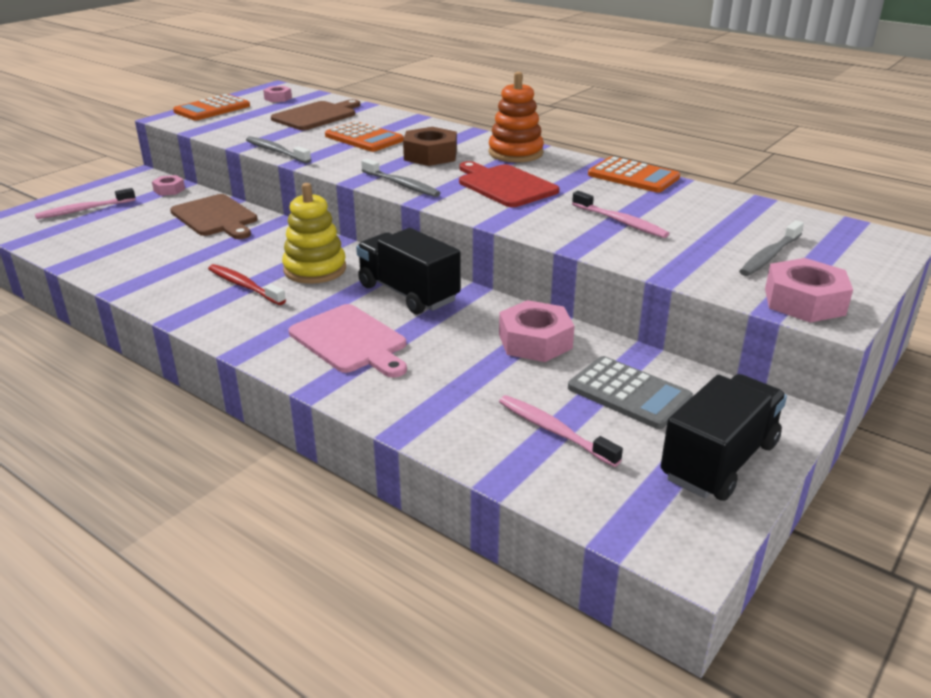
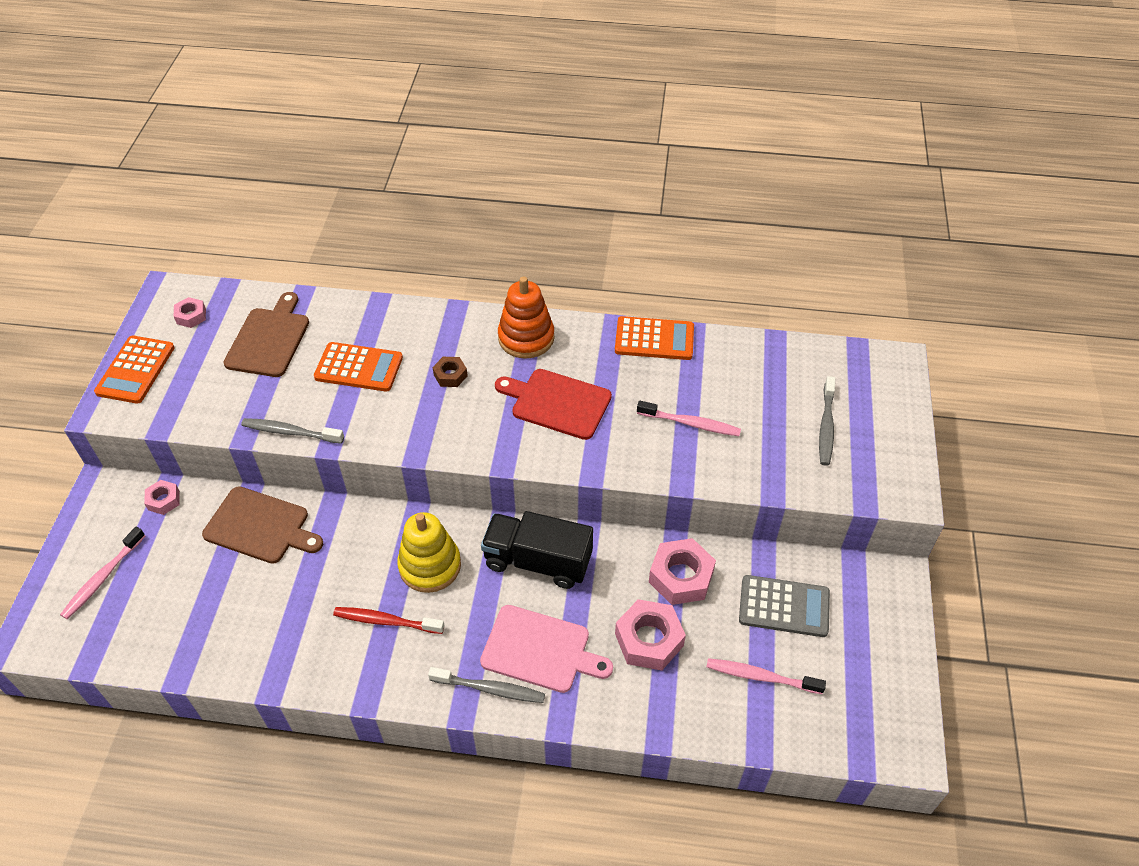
camera: 30 degrees left, 20 degrees up
grey toothbrush [361,158,440,197] -> grey toothbrush moved to [428,667,545,703]
brown nut [403,127,457,166] -> brown nut [433,357,468,387], size x0.55
black truck [661,374,787,501] -> none
pink nut [765,258,853,323] -> pink nut moved to [615,599,686,671]

